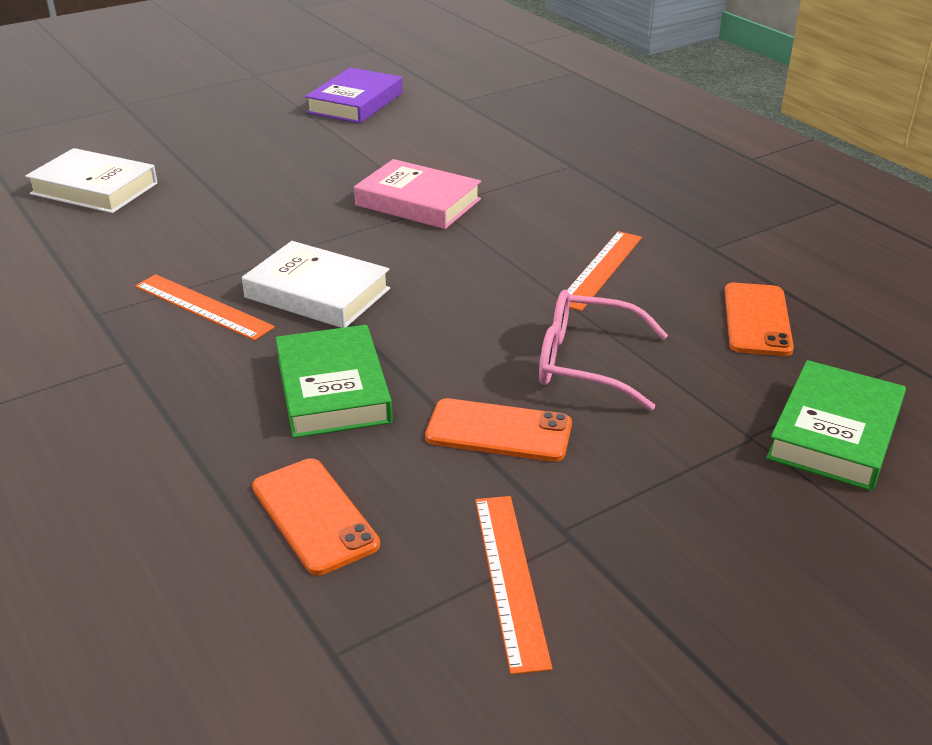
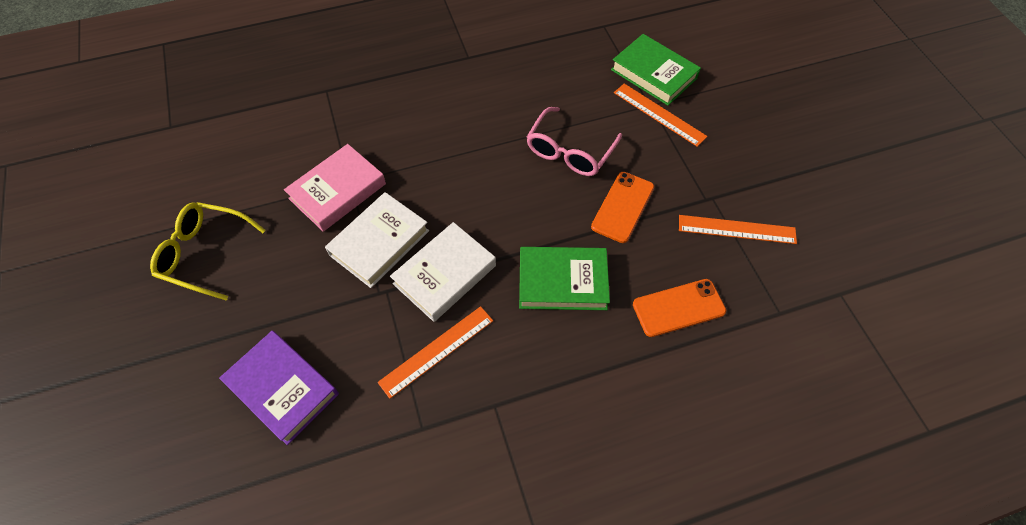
camera: 75 degrees left, 25 degrees up
white book [25,148,157,213] -> white book moved to [325,192,429,288]
purple book [305,67,403,123] -> purple book moved to [219,331,339,445]
orange ruler [556,231,642,311] -> orange ruler moved to [614,84,708,147]
orange phone [724,283,794,356] -> none
none -> yellow glasses [150,202,266,301]

